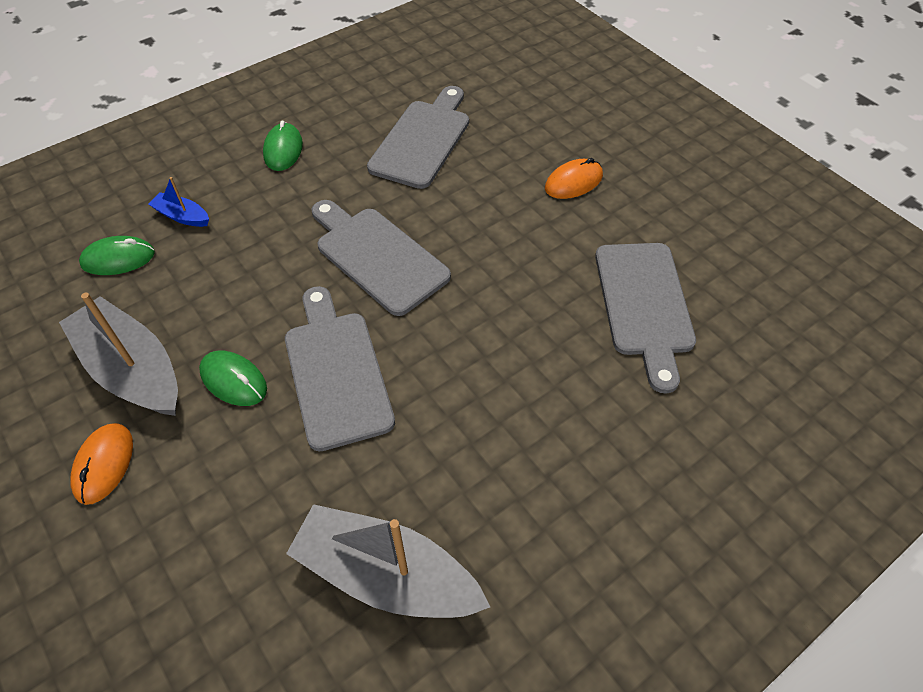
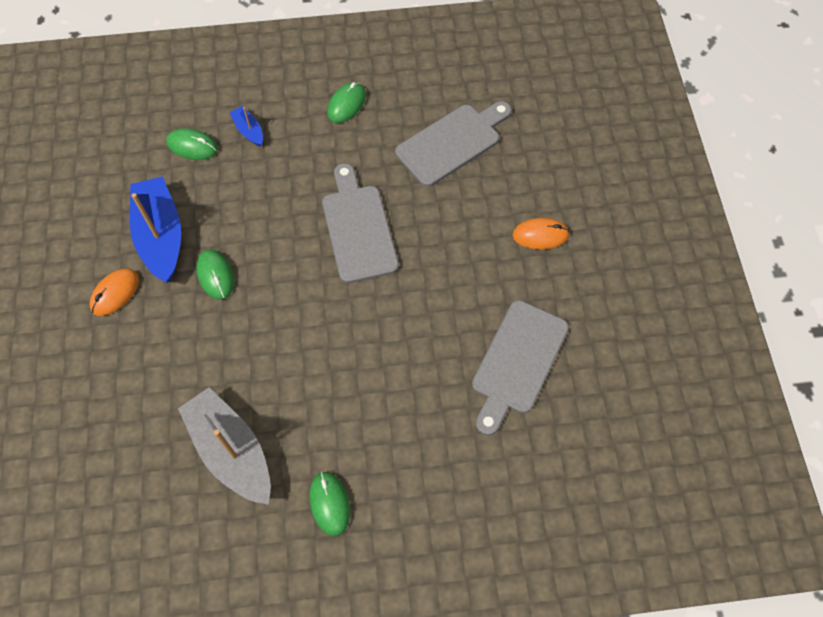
camera: 30 degrees right, 10 degrees up
grey boat [59,293,178,416] -> blue boat [130,177,181,283]
grey cutting board [285,286,395,451] -> none
none -> green mouse [309,471,350,536]

